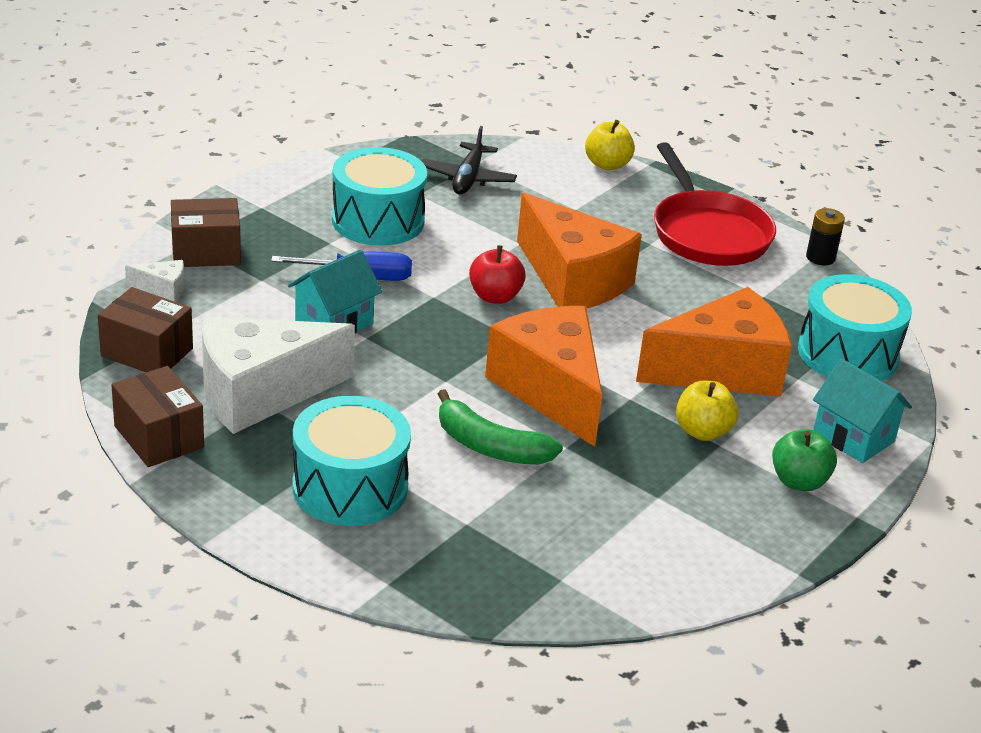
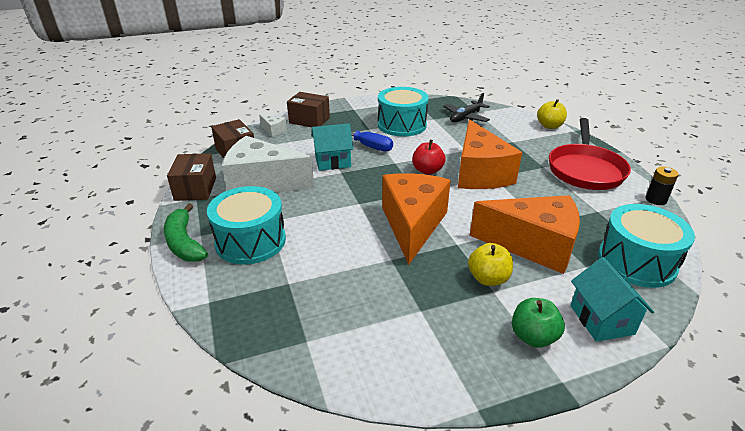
camera: 35 degrees right, 0 degrees up
green banana [438,389,563,465] -> green banana moved to [164,203,208,262]

